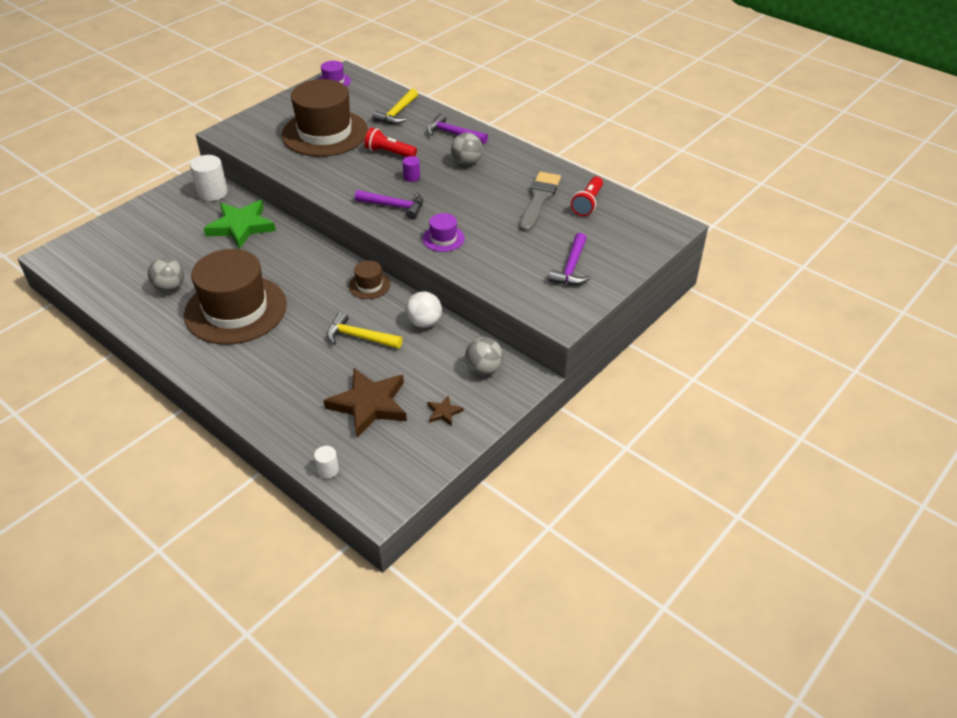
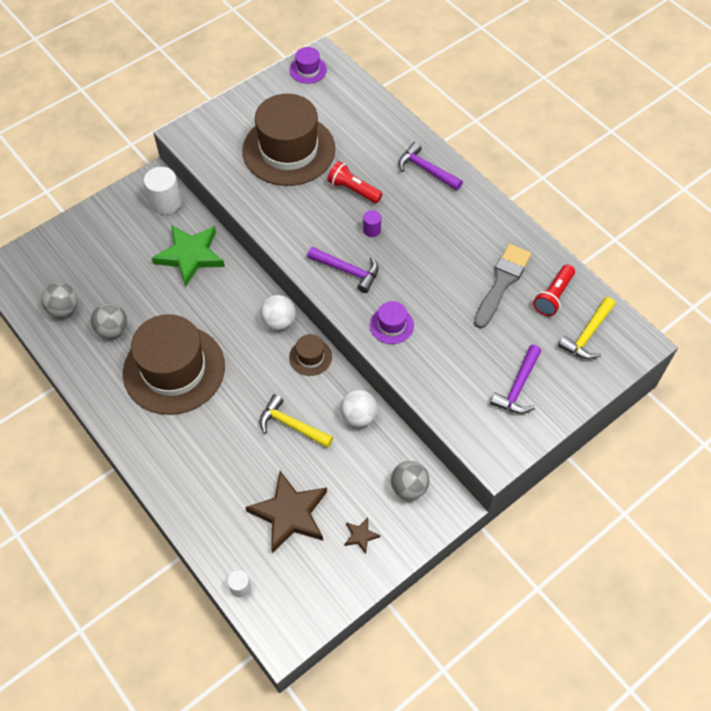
camera: 10 degrees right, 15 degrees up
yellow hammer [372,89,418,124] -> yellow hammer moved to [558,297,615,359]
grey ball [451,133,483,165] -> grey ball moved to [41,282,78,317]
none -> white ball [260,295,296,330]

